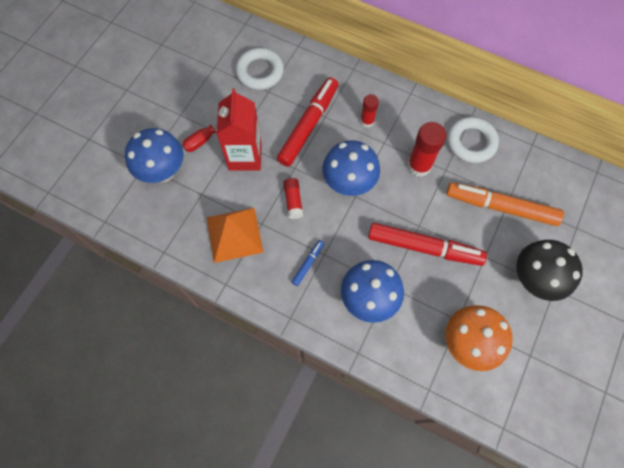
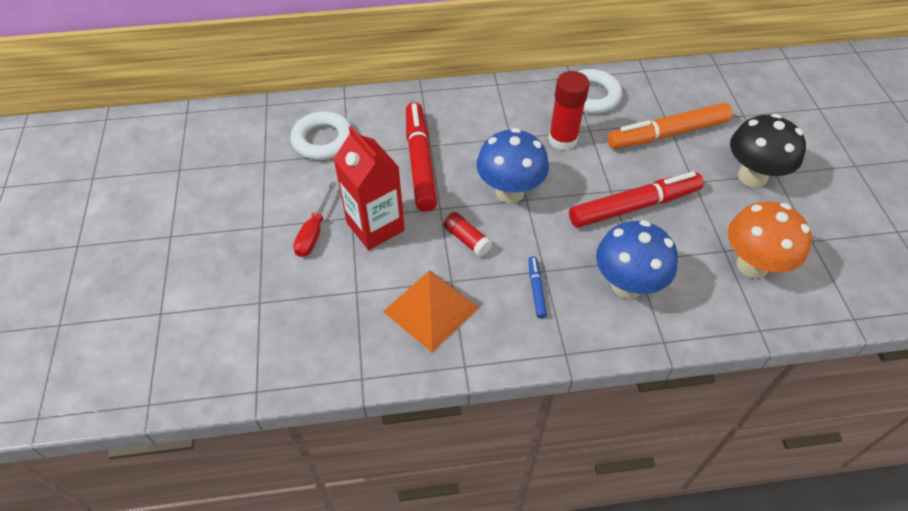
camera: 35 degrees left, 15 degrees down
blue mushroom [125,128,184,183] -> none
red glue stick [361,94,379,127] -> none

